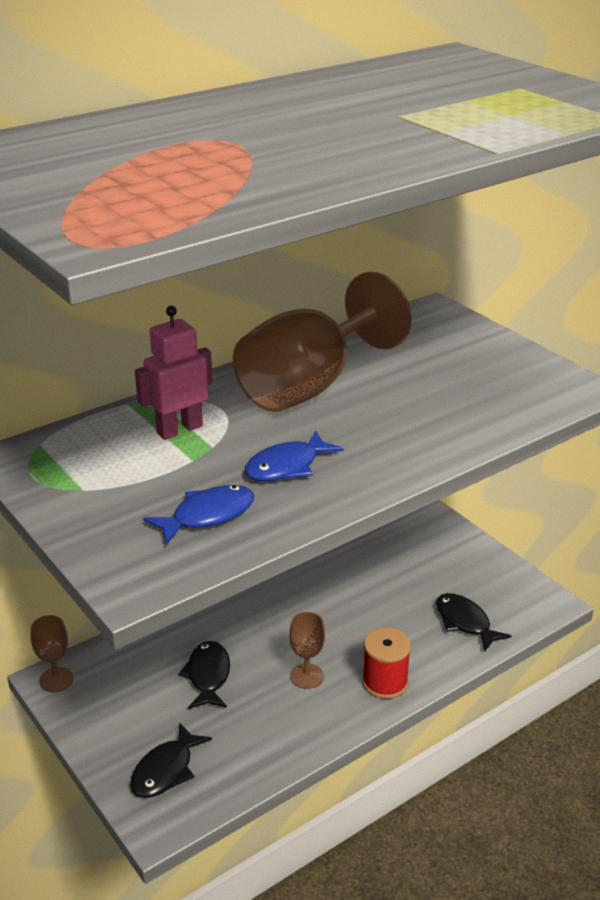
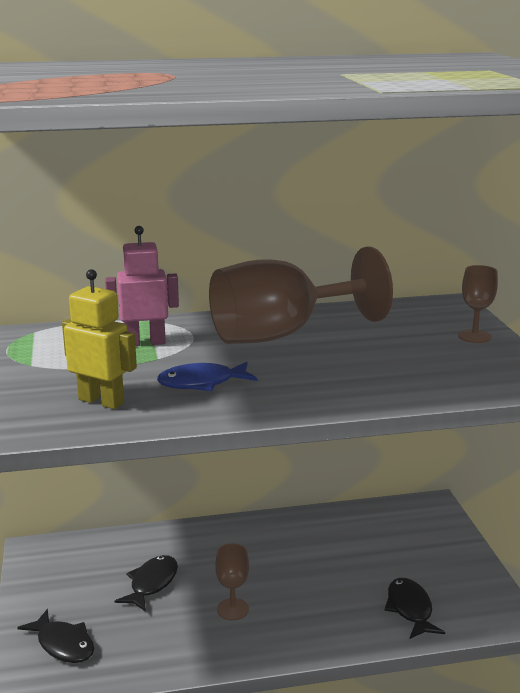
camera: 25 degrees right, 10 degrees down
brown goblet [31,615,73,692] -> brown goblet moved to [458,265,498,343]
black fish [130,722,212,798] -> black fish turned 105 degrees counterclockwise [17,609,94,663]
blue fish [143,485,254,545] -> yellow robot [62,269,137,409]
red spool [362,627,411,699] -> none

